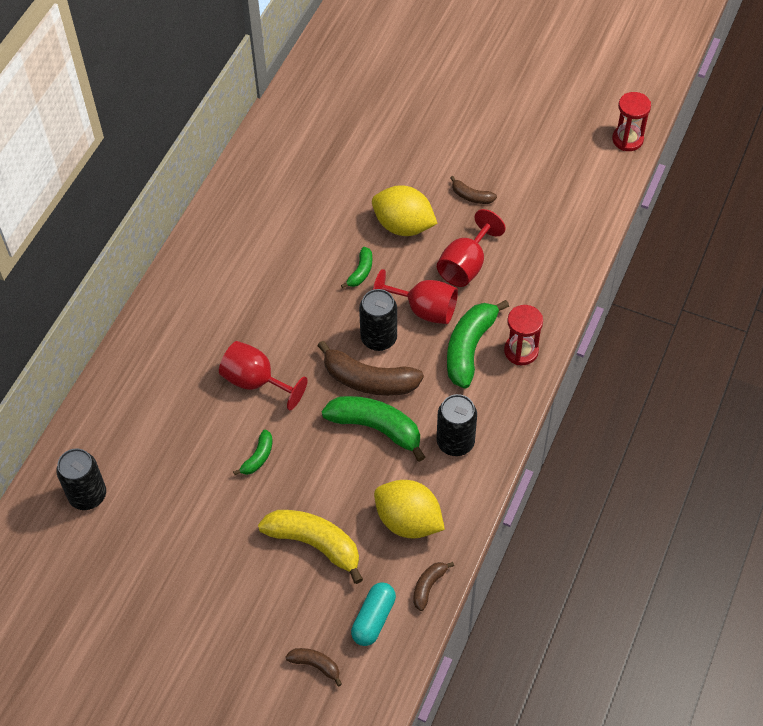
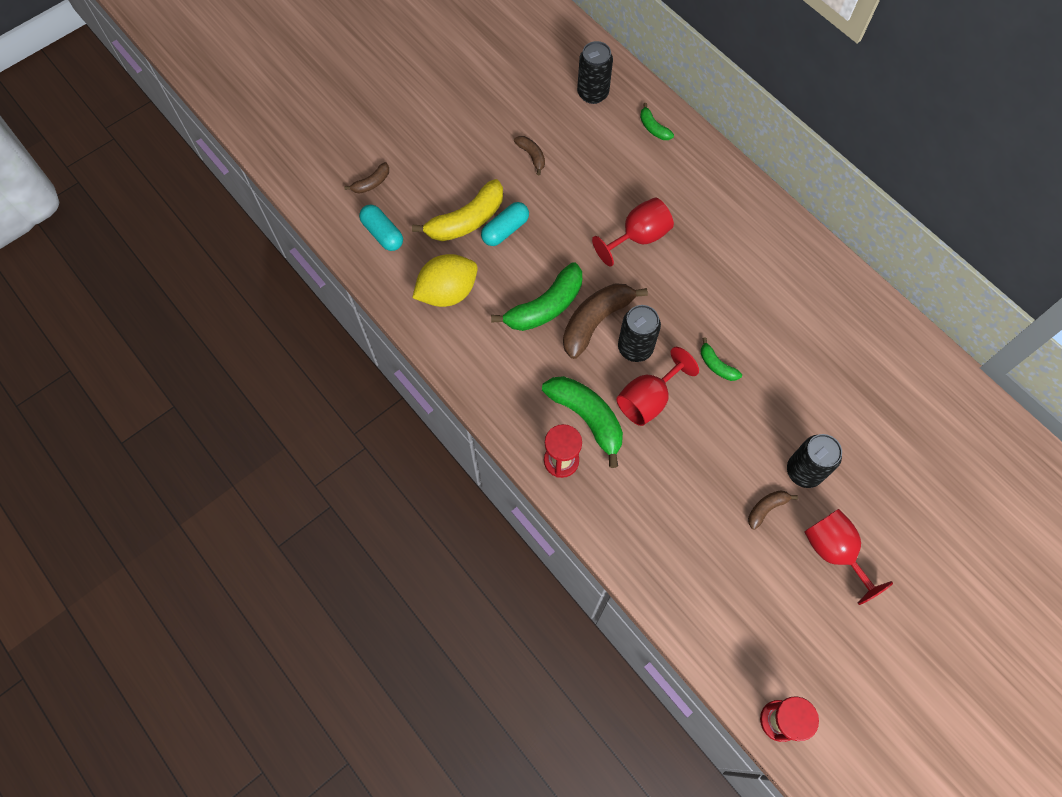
camera: 115 degrees right, 10 degrees up
green banana [233,430,273,475] -> green banana moved to [640,103,674,140]
yellow lemon [372,185,438,236] -> none
brown banana [413,562,454,611] -> brown banana moved to [514,136,545,175]
red goblet [437,209,506,287] -> red goblet moved to [804,509,893,605]
black can [437,394,477,456] -> black can moved to [787,434,842,488]
none -> turquoise capsule [481,202,529,246]

